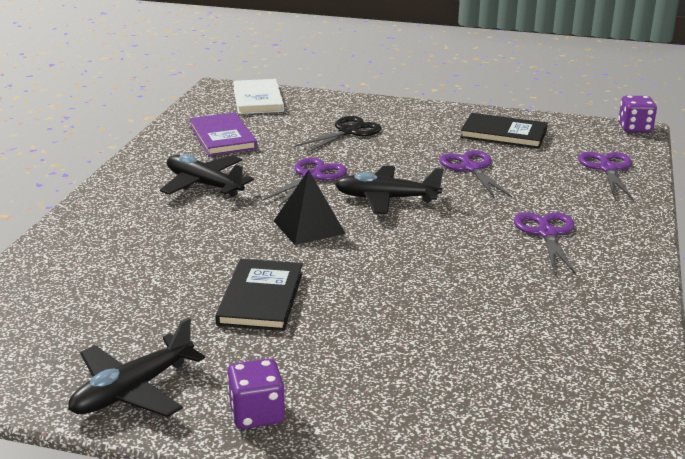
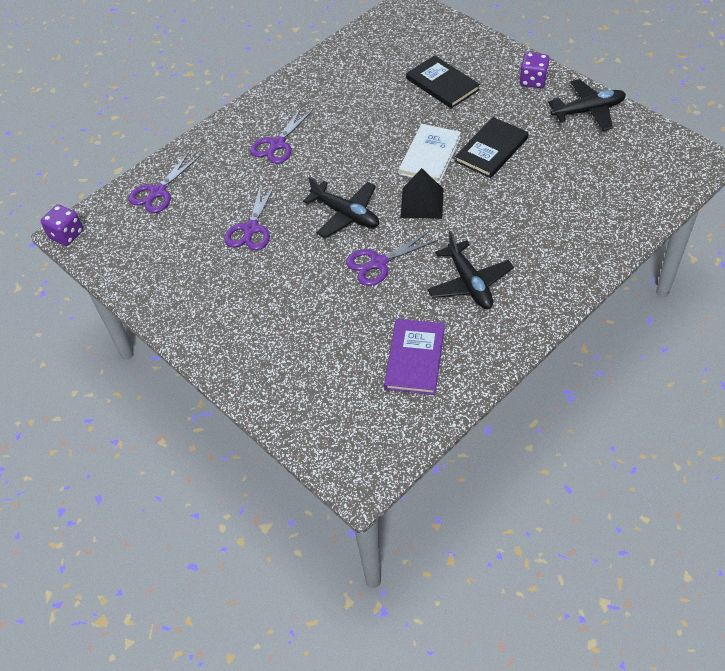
camera: 145 degrees left, 25 degrees up
white book [233,79,284,114] -> white book moved to [399,124,461,184]
black scissors [294,116,382,153] -> none
black book [460,113,548,148] -> black book moved to [406,55,480,109]

